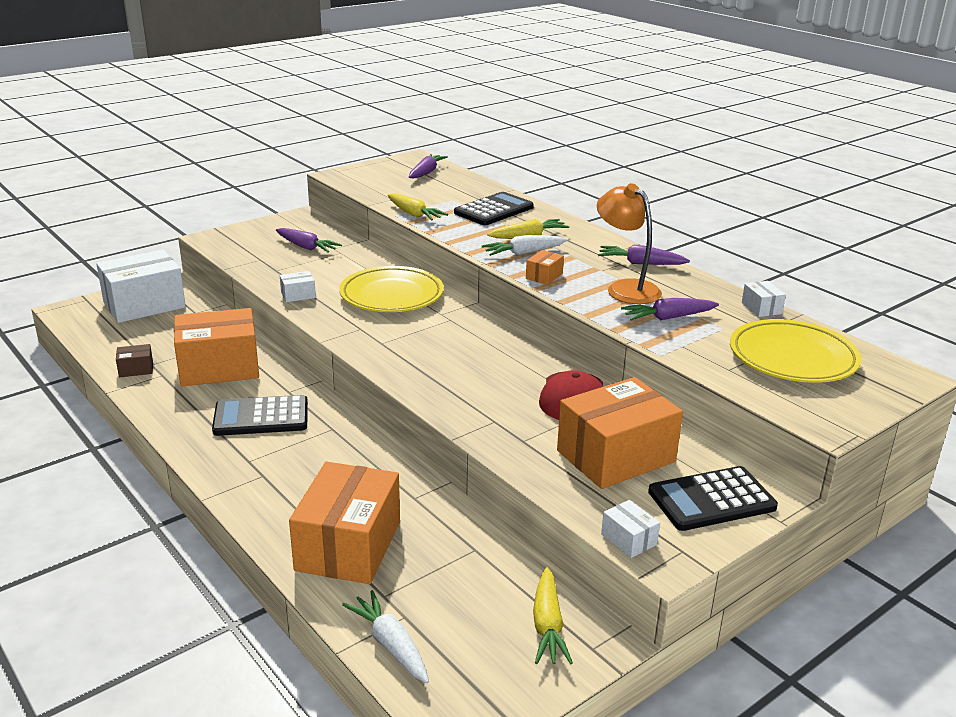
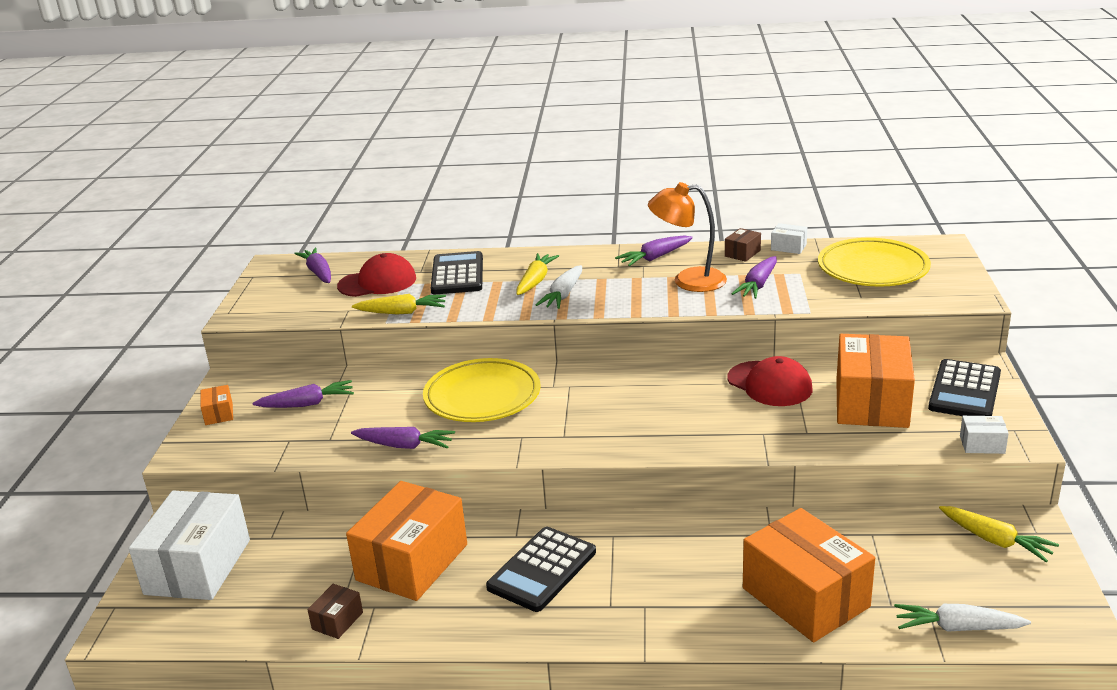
camera: 45 degrees left, 0 degrees up
white box [280,271,316,302] -> purple carrot [351,427,455,449]
orange box [526,250,564,285] -> orange box moved to [200,385,233,425]
none -> red cap [337,253,416,297]
none -> brown box [725,228,761,262]

